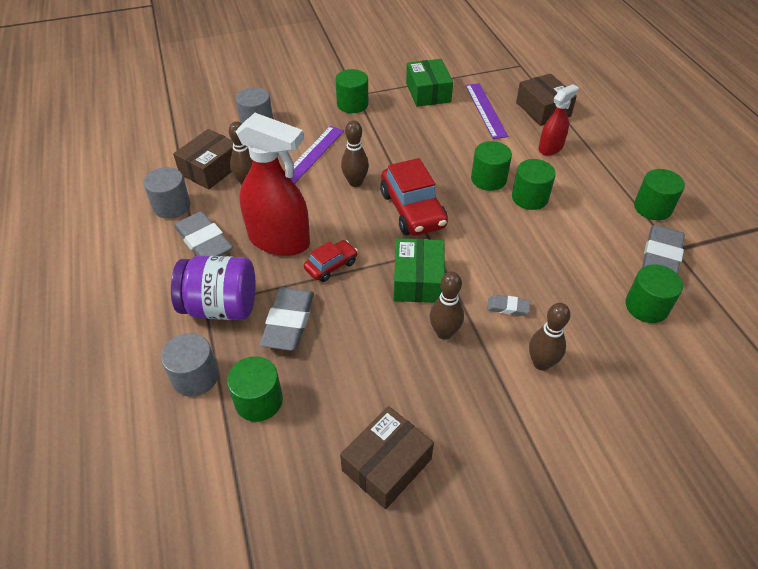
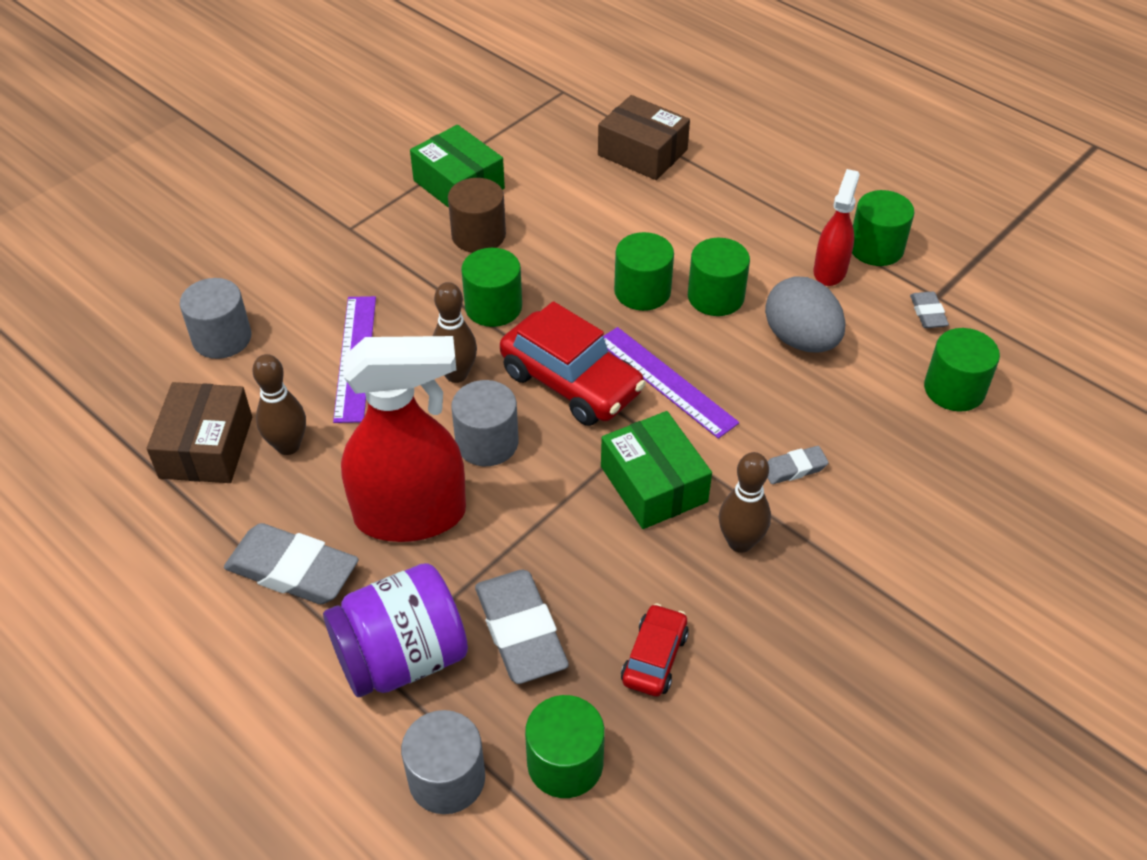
camera: 30 degrees left, 0 degrees up
grey cylinder [143,167,191,219] -> grey cylinder moved to [451,380,518,466]
red car [304,240,358,282] -> red car moved to [621,603,689,697]
green cylinder [335,69,368,113] -> green cylinder moved to [461,248,522,327]
brown box [340,406,434,509] -> none
purple ruler [465,83,508,139] -> purple ruler moved to [603,327,739,439]
brown bowling pin [529,303,571,371] -> none
red spray bottle [538,84,579,155] -> red spray bottle moved to [814,169,860,286]
grey eraser [642,225,685,274] -> grey eraser [910,291,949,328], size x0.50
none -> brown cylinder [448,178,506,253]
none -> grey egg [765,277,846,352]

